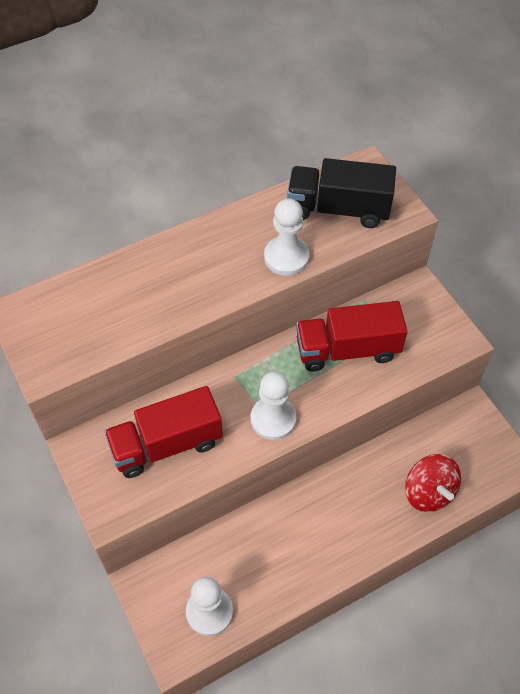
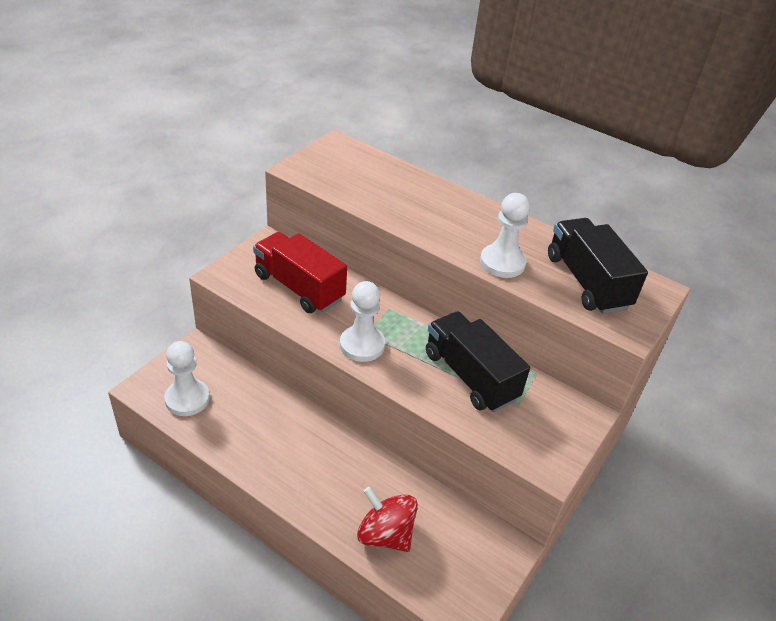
camera: 60 degrees right, 15 degrees down
red truck [296,301,408,371] -> black truck [426,311,530,412]
red spinning top [405,454,461,512] -> red spinning top turned 90 degrees clockwise [357,487,418,552]

